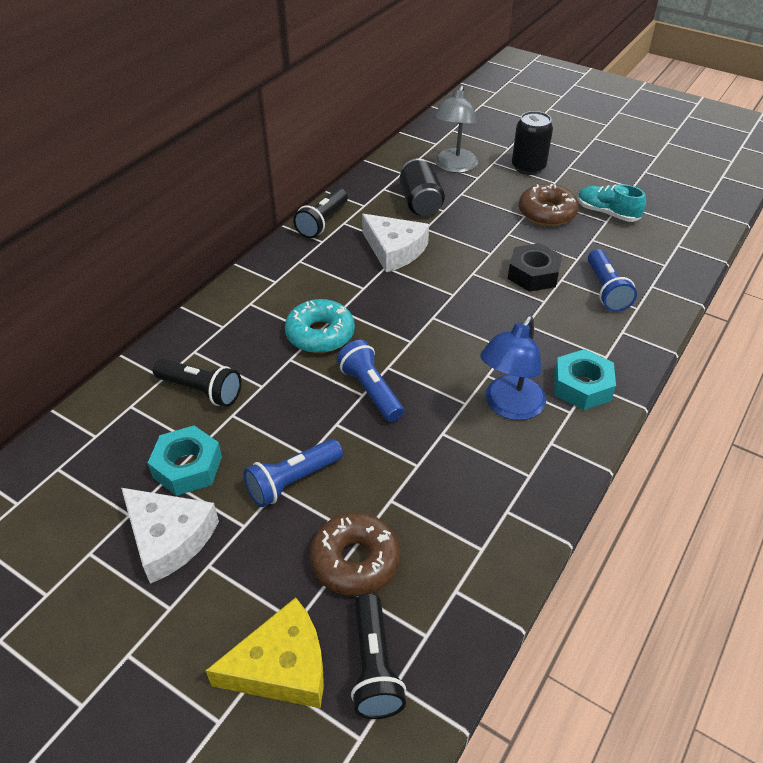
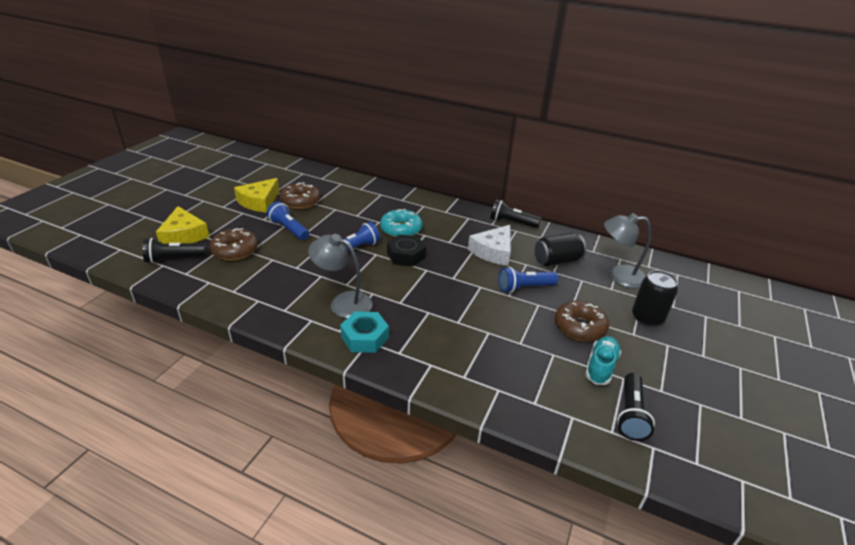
camera: 80 degrees right, 10 degrees down
white cheese [121,488,219,584] -> yellow cheese [234,178,279,213]
turquoise nut [148,425,222,496] -> brown donut [280,182,321,209]
black flashlight [153,359,241,407] -> black flashlight moved to [617,373,655,441]
blue lamp [480,316,546,420] -> grey lamp [308,234,373,318]
black nut [508,243,562,292] -> black nut moved to [387,235,426,267]
blue flashlight [588,249,637,312] -> blue flashlight moved to [499,267,558,293]

